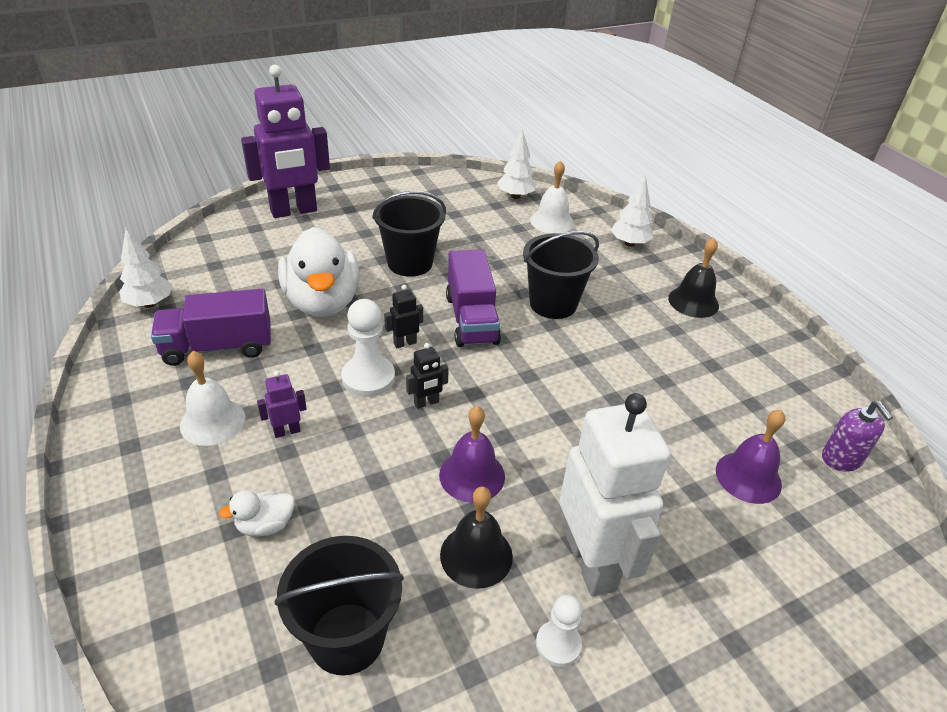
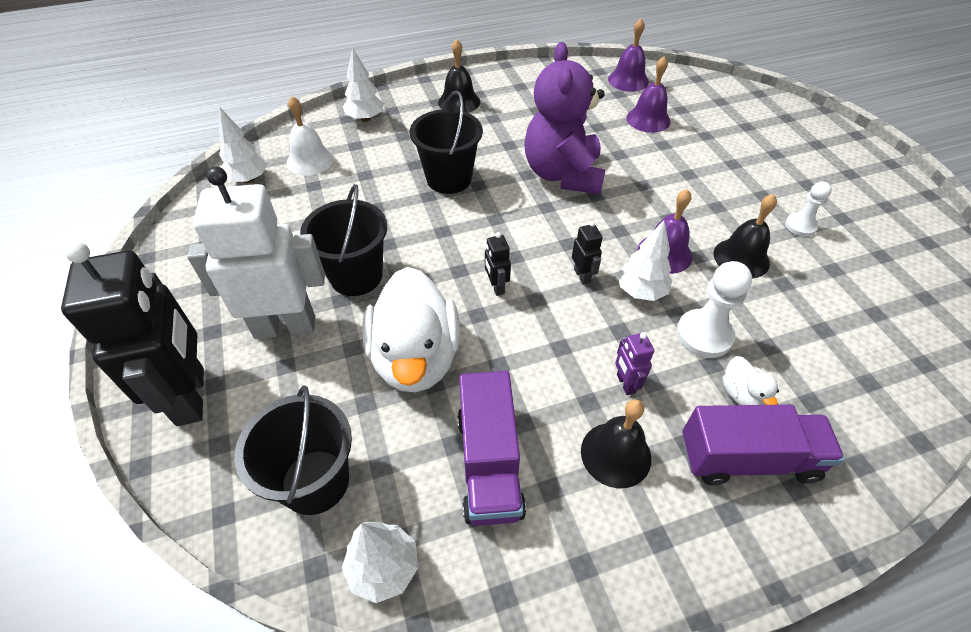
camera: 80 degrees left, 10 degrees up
white bell [180,351,245,446] -> black bell [581,399,651,488]
purple robot [241,65,330,218] -> black robot [61,242,204,426]
black bucket [275,536,404,675] -> black bucket moved to [234,385,352,515]
white duck [278,227,360,317] -> white duck turned 90 degrees clockwise [362,267,460,392]
white pawn [341,299,395,397] -> white pawn moved to [676,261,752,358]
purple truck [446,249,501,347] -> purple truck moved to [682,404,845,485]
white robot [559,393,671,597] -> white robot moved to [187,166,325,339]
purple soap dispenser [822,401,893,472] -> purple bell [608,19,649,92]
none -> purple teddy bear [524,42,605,195]
none -> white tree [618,221,672,301]

